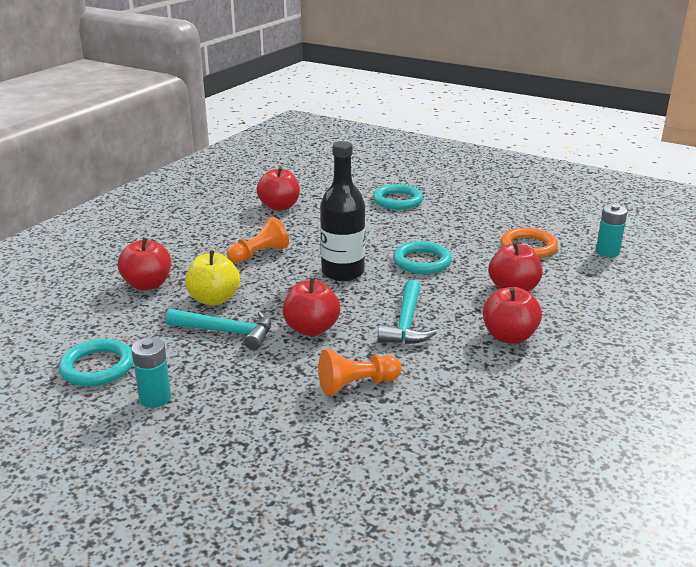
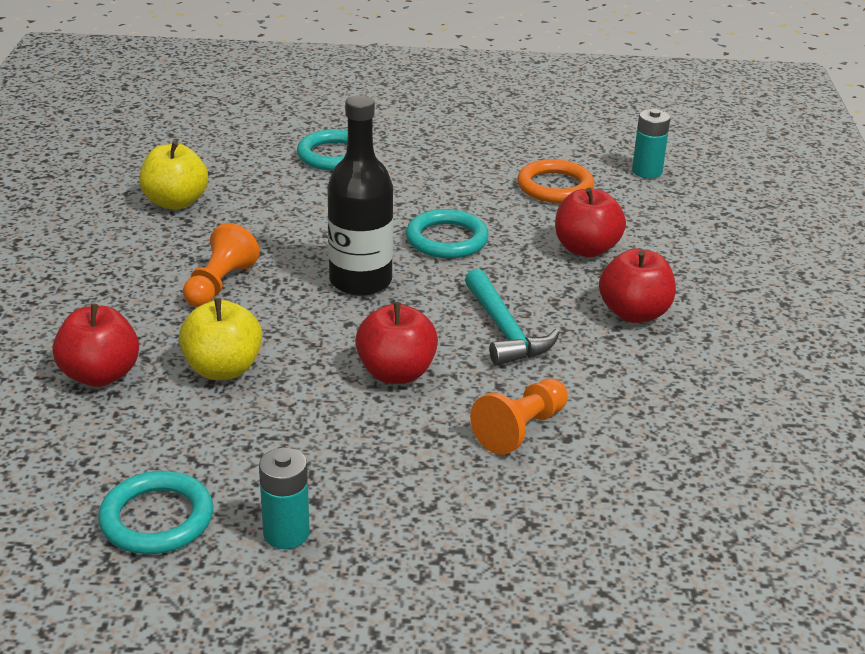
camera: 30 degrees left, 5 degrees up
turquoise hammer [166,309,271,350] -> none
red apple [257,167,300,211] -> yellow apple [139,141,208,210]

